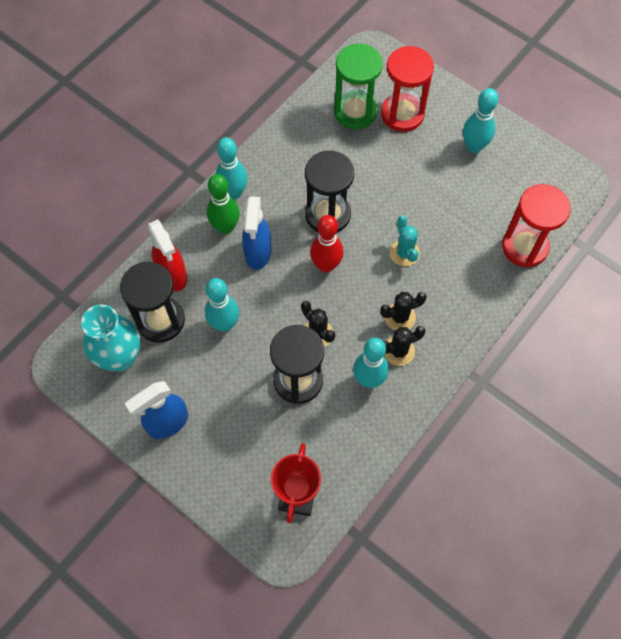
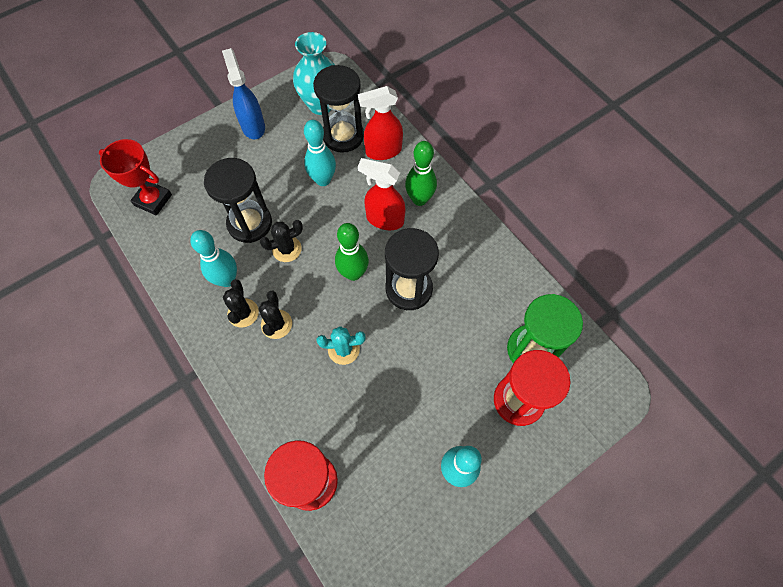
camera: 105 degrees right, 0 degrees up
turquoise bowling pin [215,137,248,200] -> none
blue spray bottle [242,196,271,270] -> red spray bottle [358,158,406,230]
red bowling pin [310,215,344,273] -> green bowling pin [335,223,369,281]

